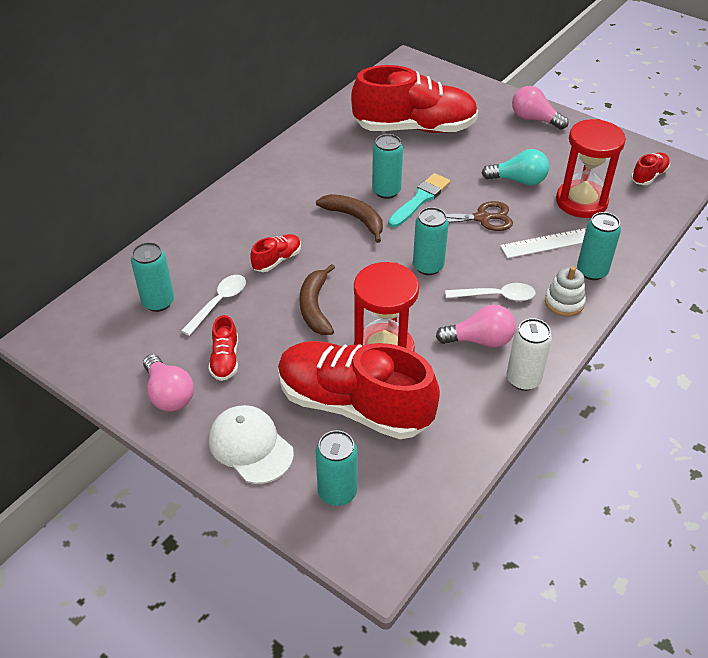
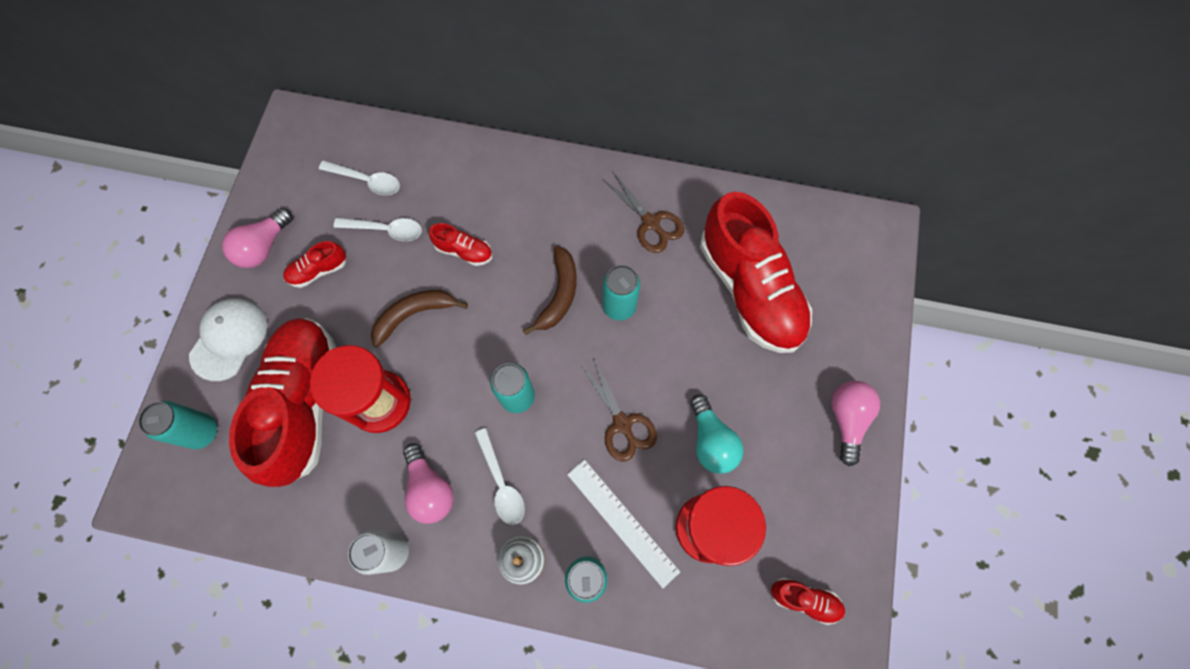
camera: 65 degrees right, 25 degrees up
turquoise can [131,242,174,312] -> white spoon [319,160,400,195]
turquoise brush [388,173,450,227] -> none
none -> brown scissors [602,171,684,253]

